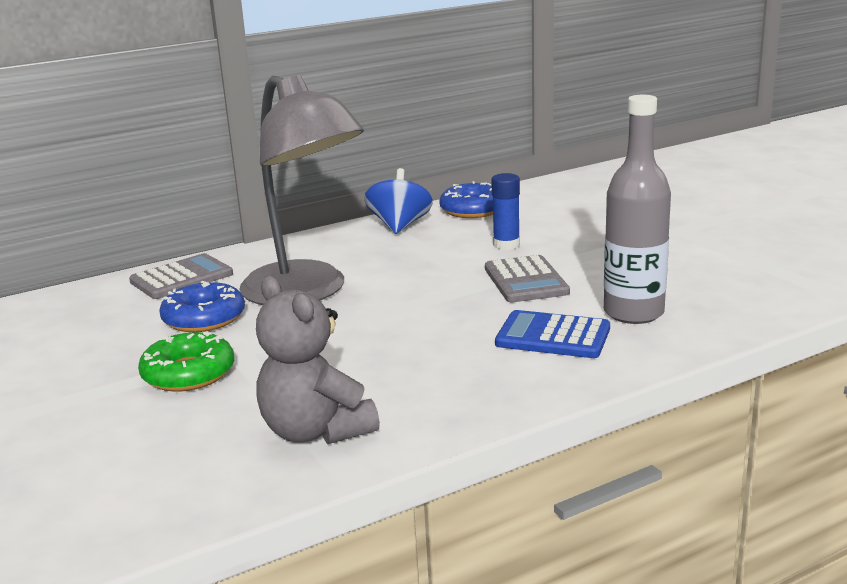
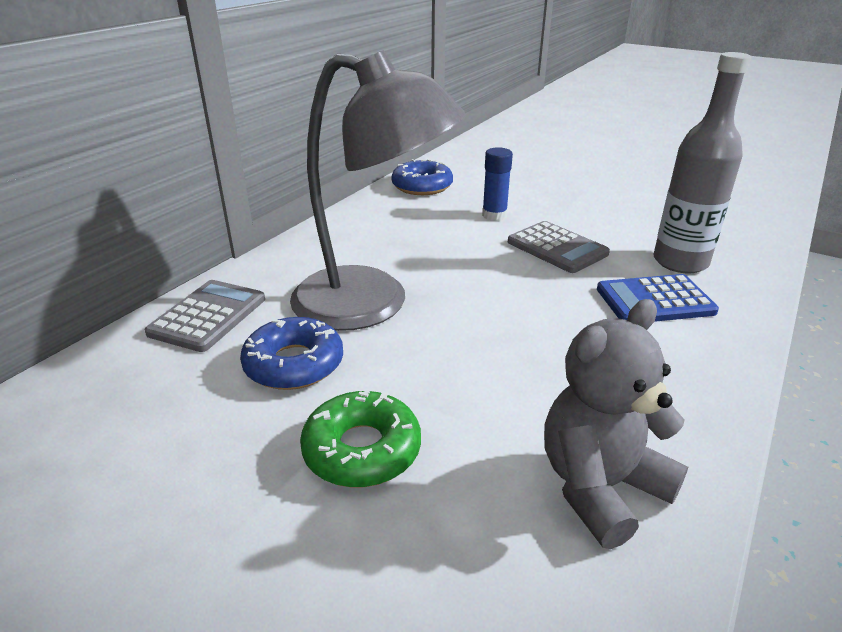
camera: 30 degrees left, 10 degrees up
grey teddy bear [256,276,380,444] -> grey teddy bear turned 120 degrees clockwise [544,299,688,549]
blue spinning top [364,168,433,234] -> none

